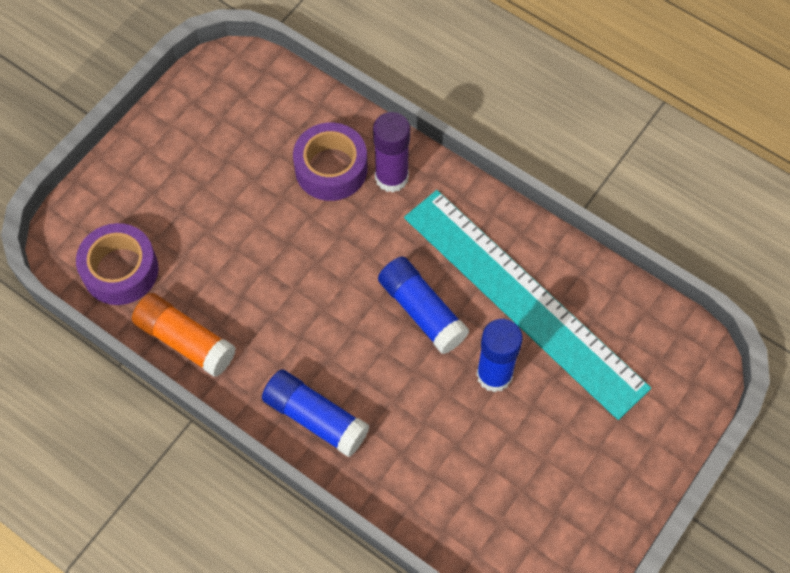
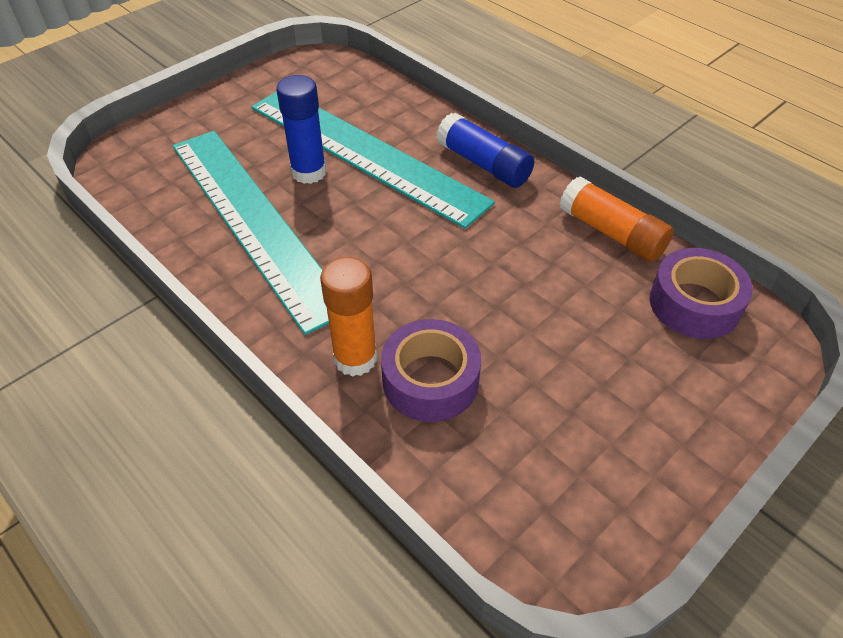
camera: 170 degrees left, 15 degrees down
purple glue stick [373,112,410,193] -> orange glue stick [320,257,377,377]
blue glue stick [378,257,469,354] -> none
none -> turquoise ruler [252,91,495,229]

